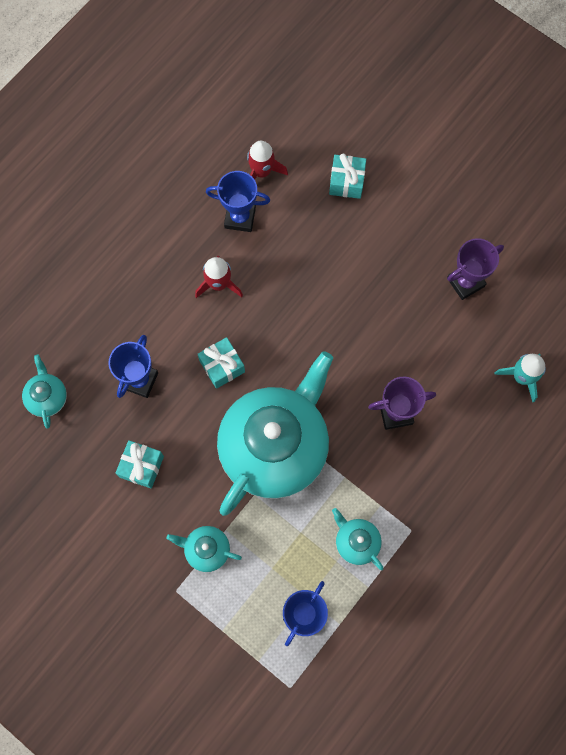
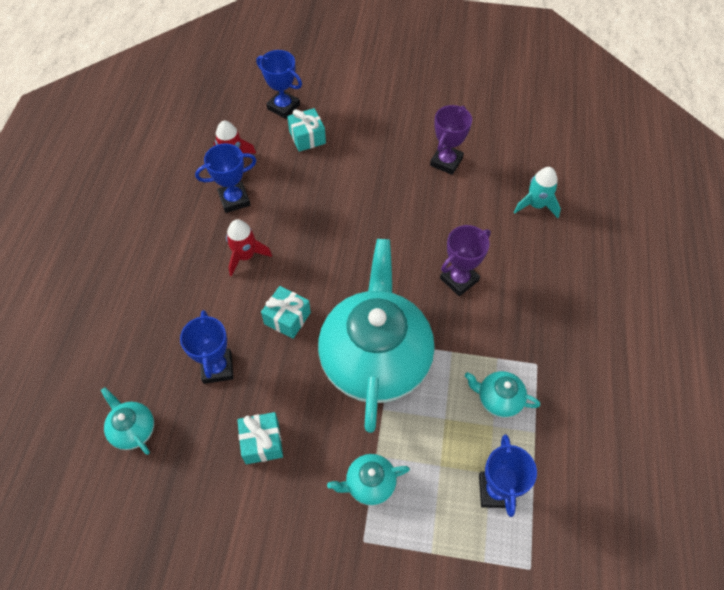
camera: 30 degrees left, 15 degrees down
none -> blue trophy [256,50,302,119]

